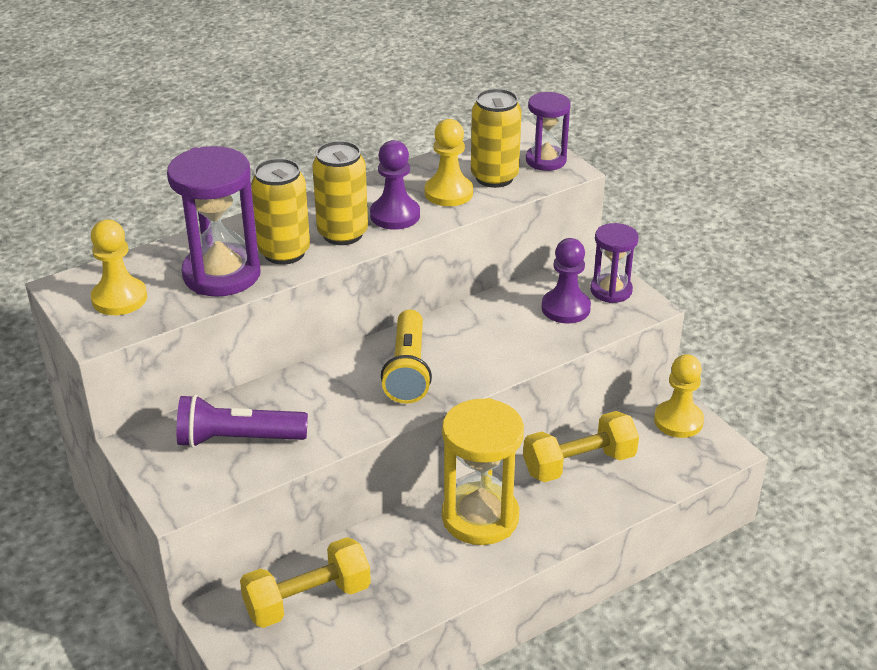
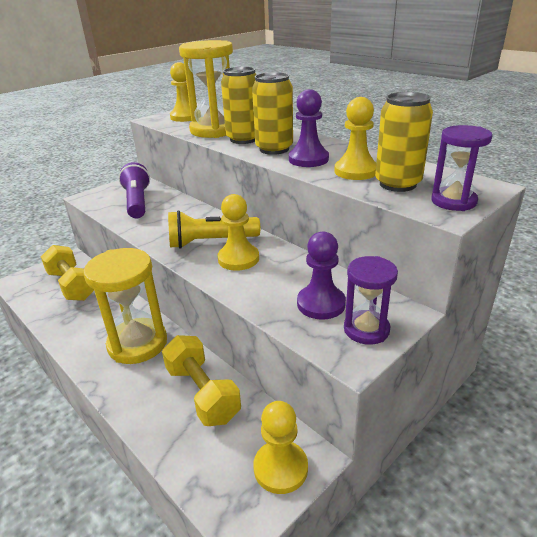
camera: 80 degrees right, 5 degrees down
purple hourglass [167,146,260,297] -> yellow hourglass [179,40,233,138]
none -> yellow pawn [217,194,259,271]

